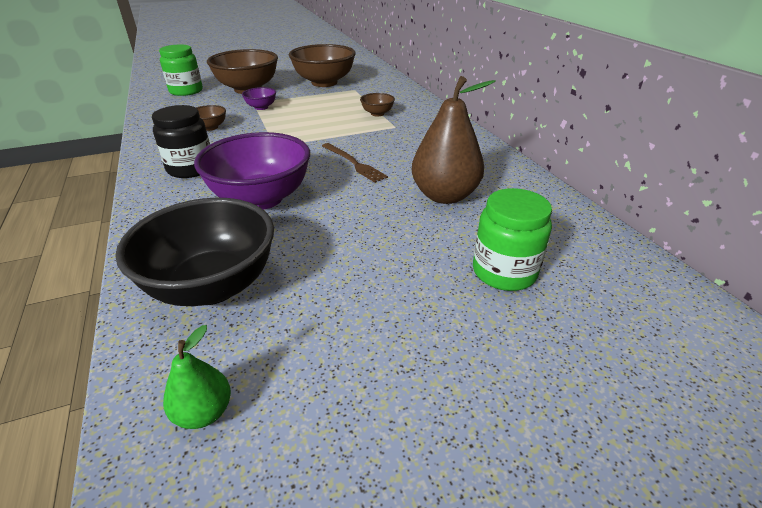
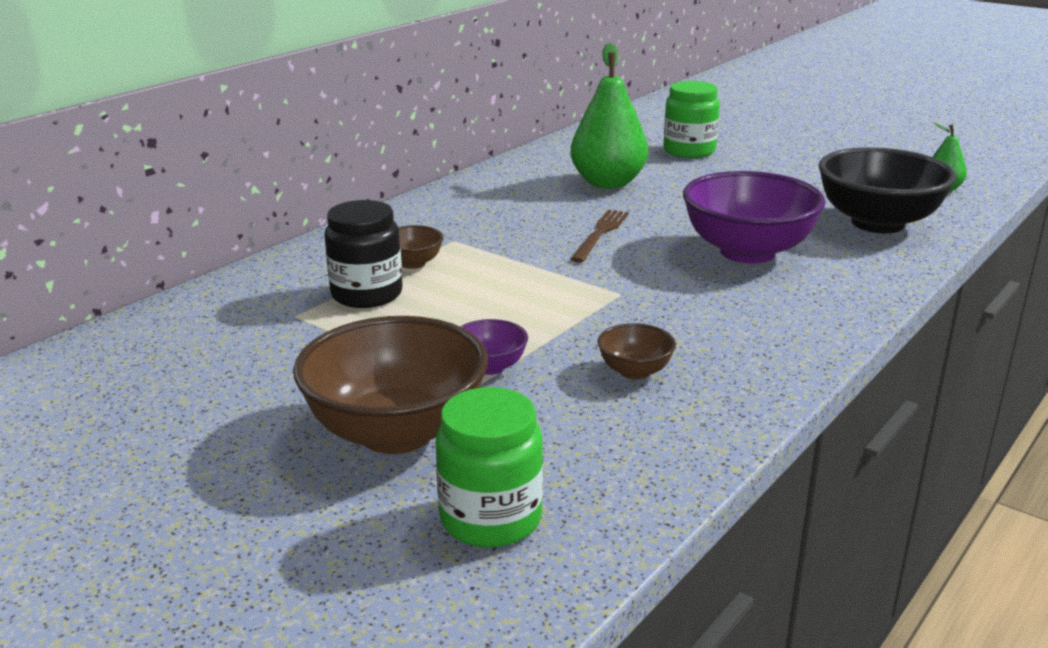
camera: 120 degrees left, 10 degrees down
black jar [152,105,210,178] -> black jar moved to [324,200,403,308]
brown bowl [289,44,356,87] -> none
brown pear [412,76,496,204] -> green pear [570,43,648,189]

